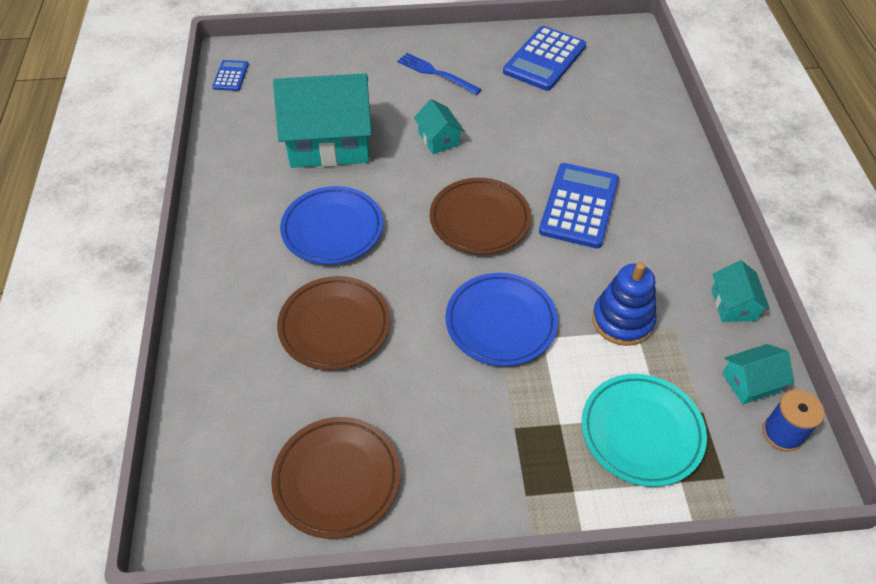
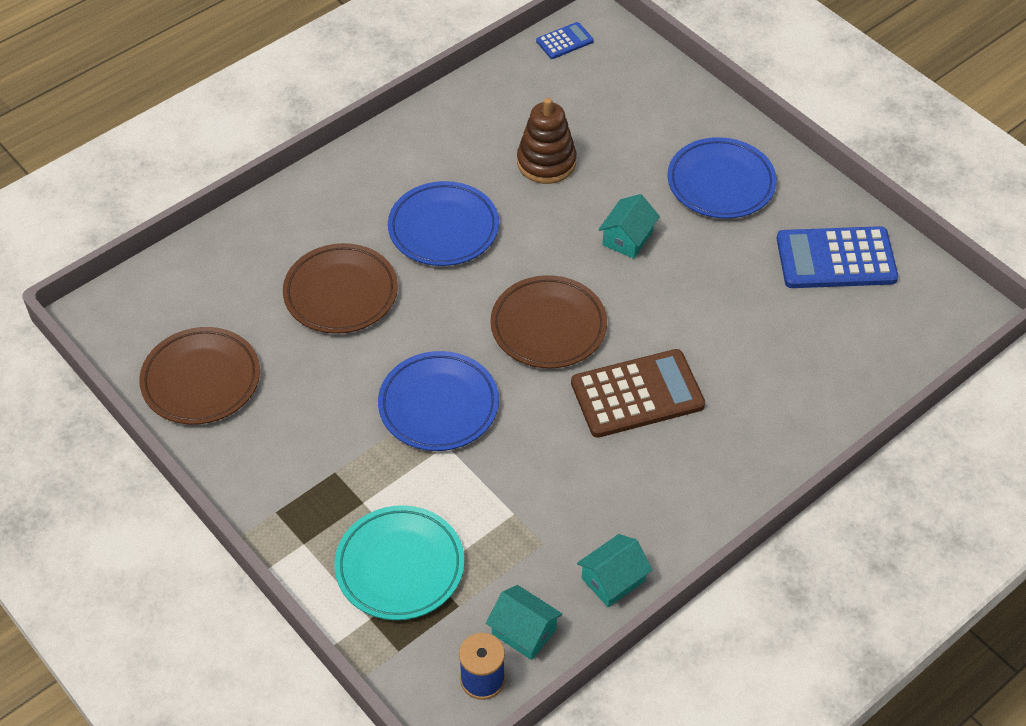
camera: 55 degrees right, 0 degrees up
turquoise house [273,73,372,168] -> brown stacking toy [517,98,576,184]
blue fork [397,53,482,95] -> blue plate [667,137,777,219]
blue calculator [539,163,619,248] -> brown calculator [571,349,705,438]
blue stacking toy [592,262,657,346] -> none

